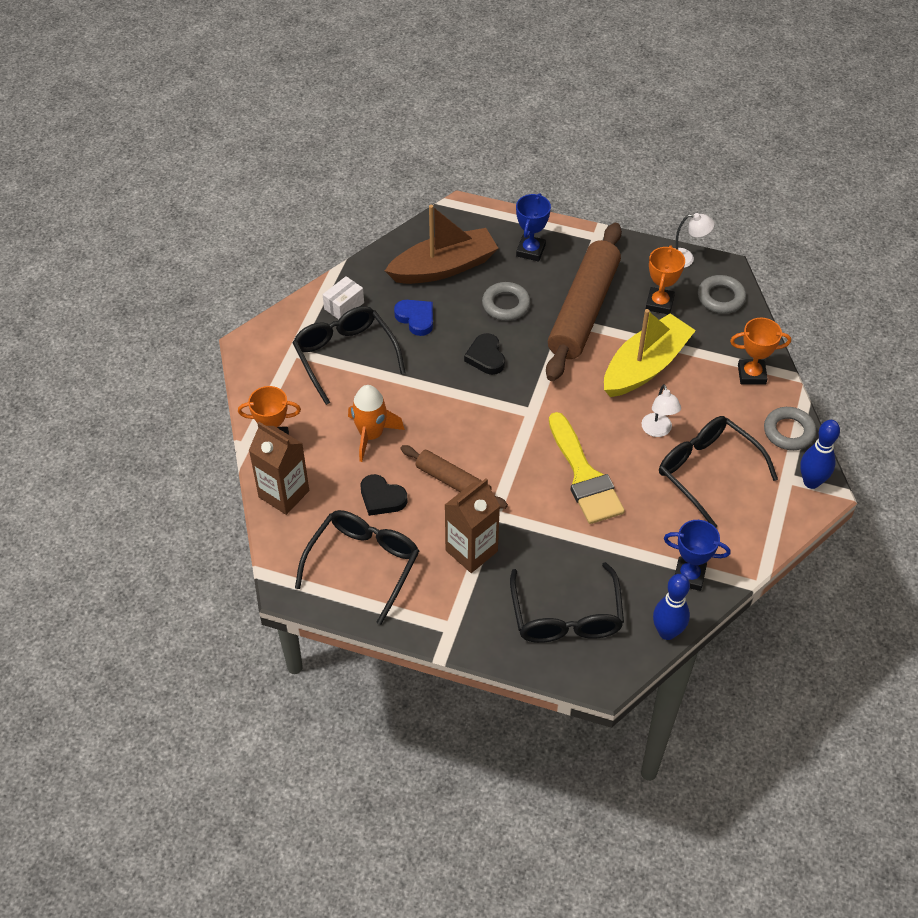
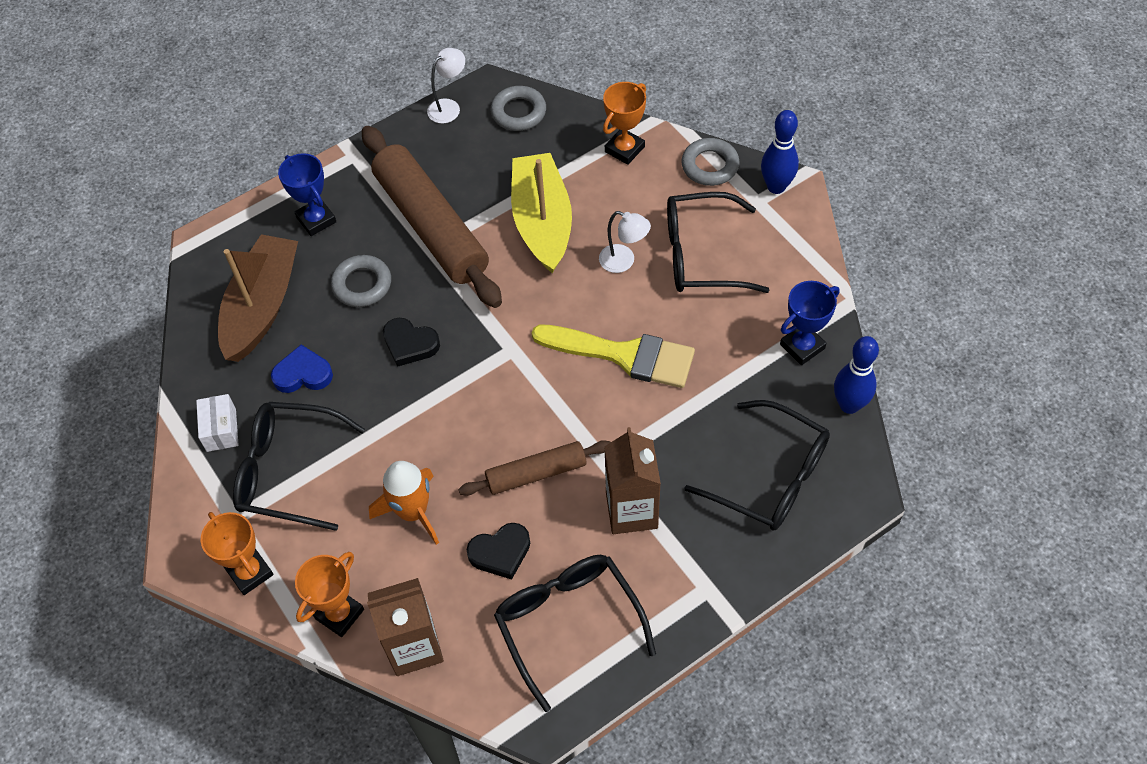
camera: 50 degrees left, 5 degrees up
orange trophy [646,245,685,314] -> orange trophy moved to [201,512,274,595]

